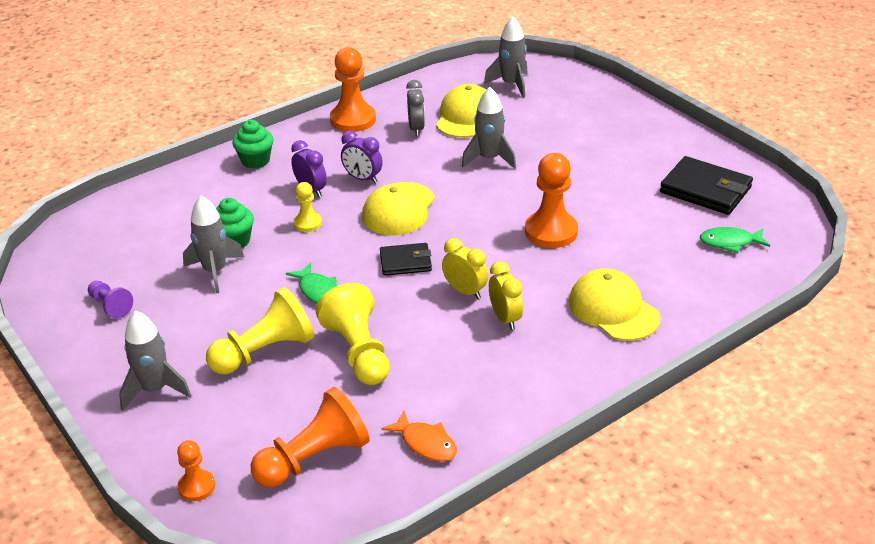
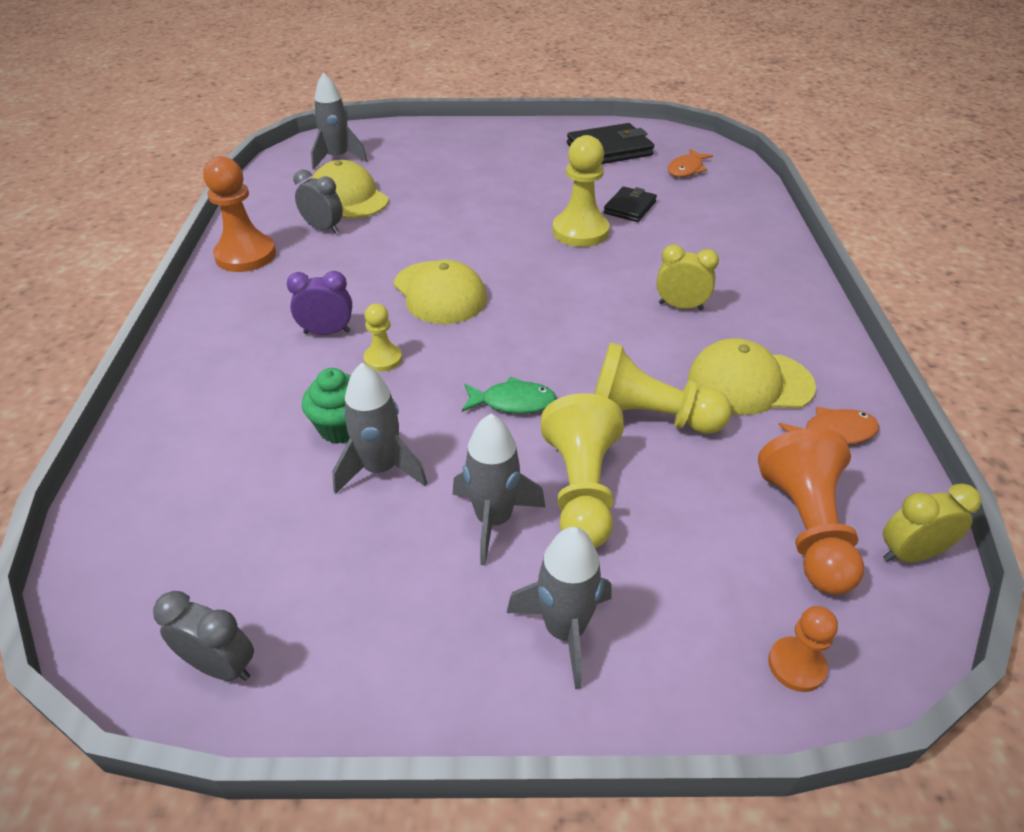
camera: 55 degrees left, 5 degrees up
purple pawn [88,281,133,318] -> none
green cupcake [232,120,274,169] -> none
purple clock [341,131,383,183] -> none
black wallet [380,243,432,276] -> black wallet moved to [604,187,657,222]
yellow clock [442,238,488,299] -> yellow clock moved to [883,484,982,562]
grey rocket [461,87,516,169] -> grey rocket moved to [453,414,545,566]
orange pawn [525,153,578,248] -> yellow pawn [552,135,609,247]
yellow cap [569,268,661,341] -> yellow cap moved to [688,338,816,415]
green fish [700,227,770,253] -> orange fish [668,149,713,177]
none -> grey clock [153,591,254,681]

